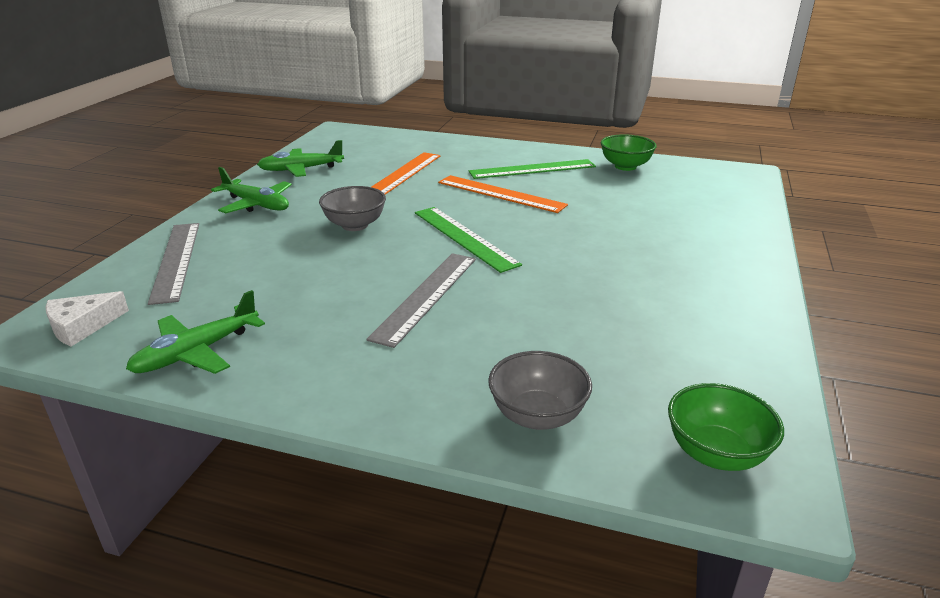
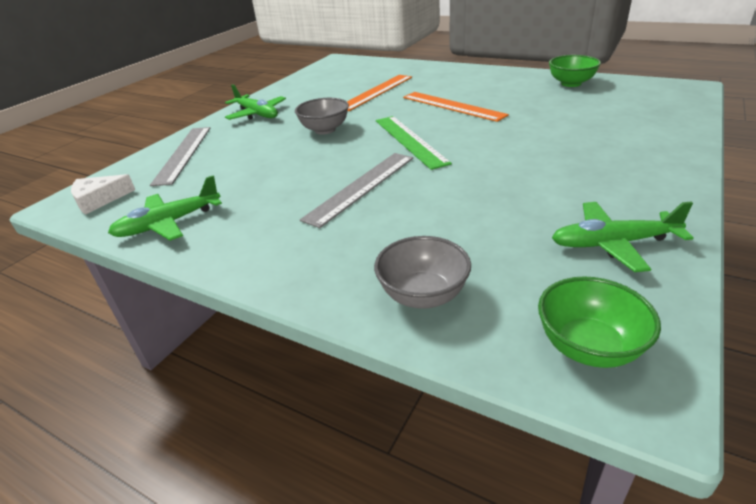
camera: 15 degrees right, 5 degrees up
green plane [257,140,344,177] -> green plane moved to [552,201,693,272]
green ruler [469,159,596,179] -> none

